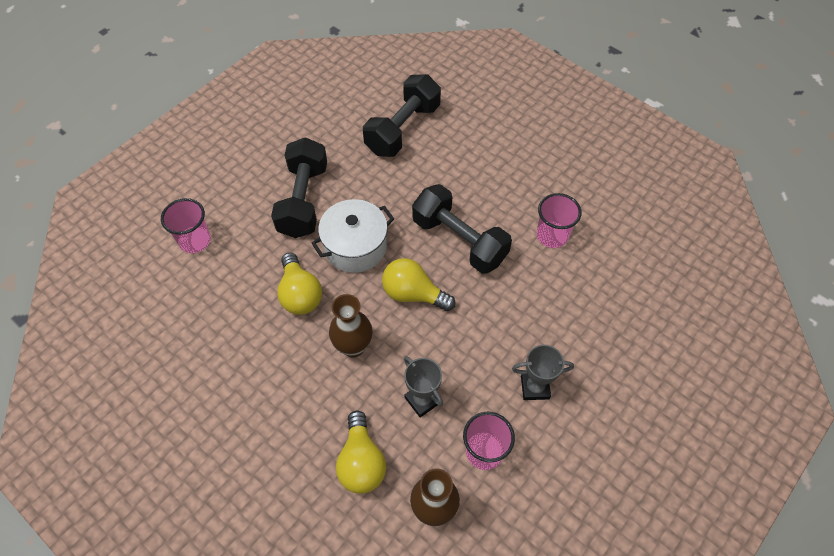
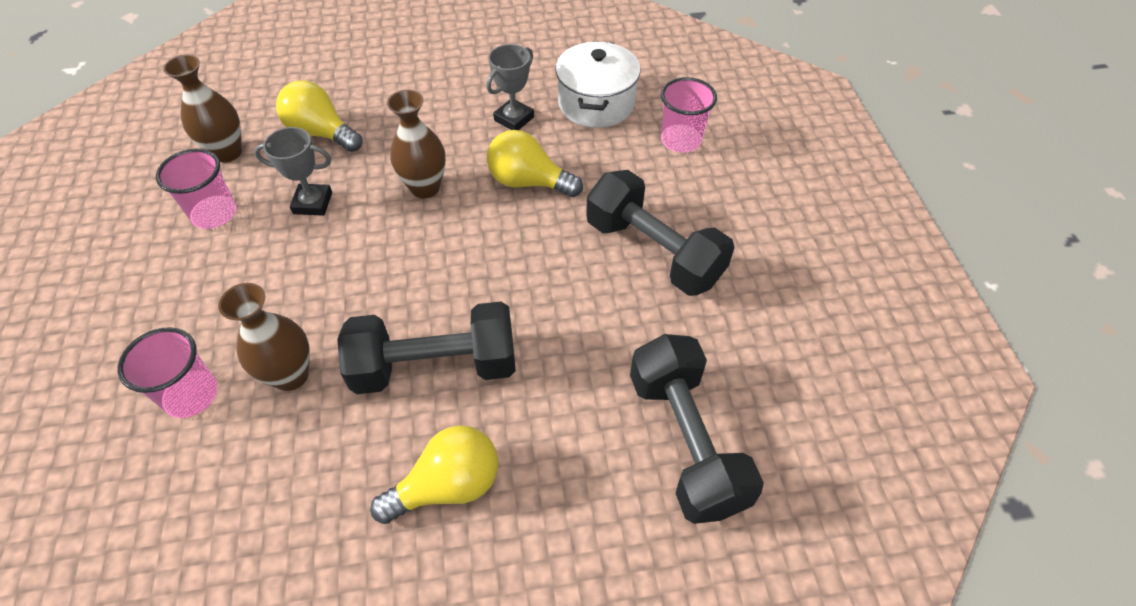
camera: 130 degrees right, 5 degrees down
white pot [311,199,394,273] -> white pot moved to [555,41,640,128]
yellow light bulb [382,258,456,311] -> yellow light bulb moved to [370,425,498,524]
grey trophy [512,345,574,400] -> grey trophy moved to [486,44,534,130]
pink cup [537,193,582,248] -> pink cup moved to [117,327,218,418]
none -> brown vase [218,283,310,391]

